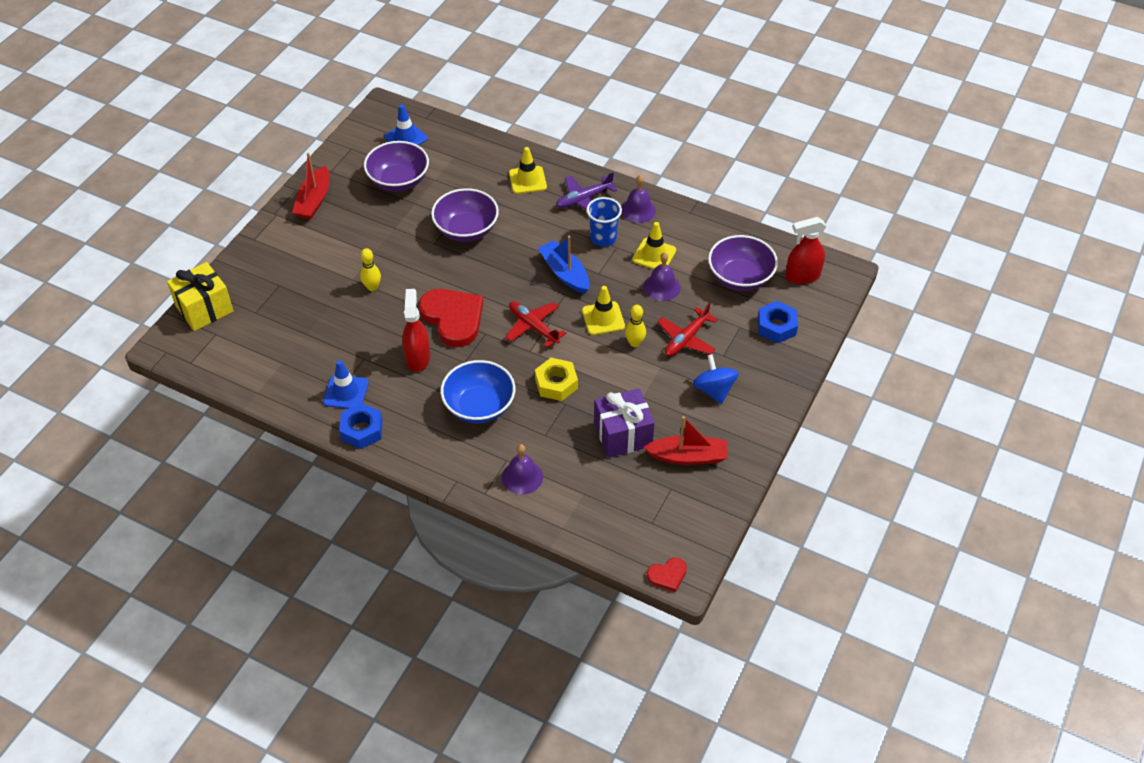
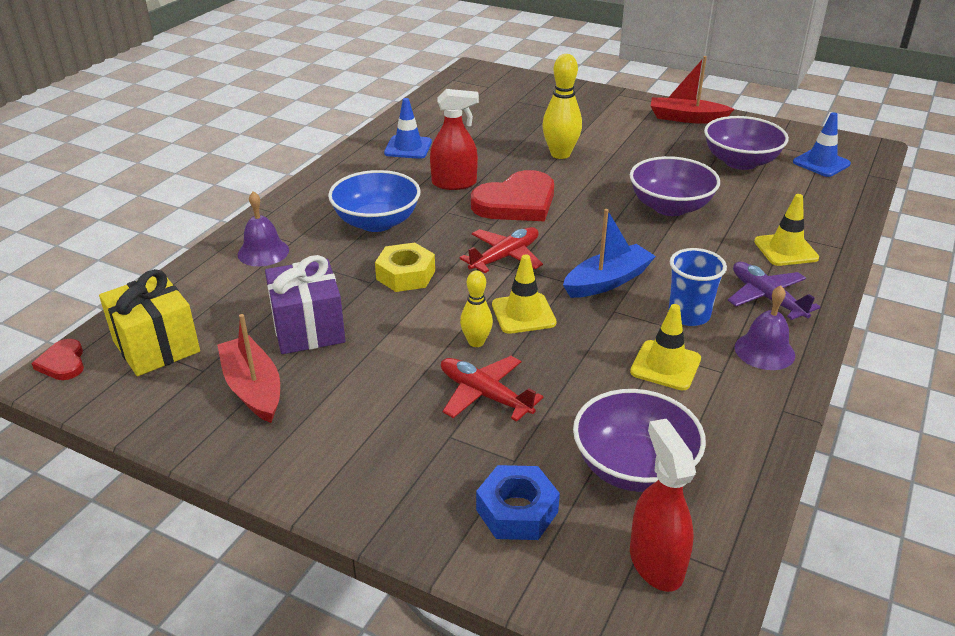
camera: 90 degrees right, 15 degrees down
yellow gift [167,262,234,331] -> yellow gift moved to [99,269,200,376]
blue nut [339,403,383,449] -> none
yellow bowling pin [360,248,381,291] -> yellow bowling pin [542,54,582,159], size x1.65
purple bell [643,252,680,301] -> none
red boat [643,416,728,465] -> red boat turned 150 degrees clockwise [217,314,280,423]
blue spinning top [693,354,739,404] -> none

